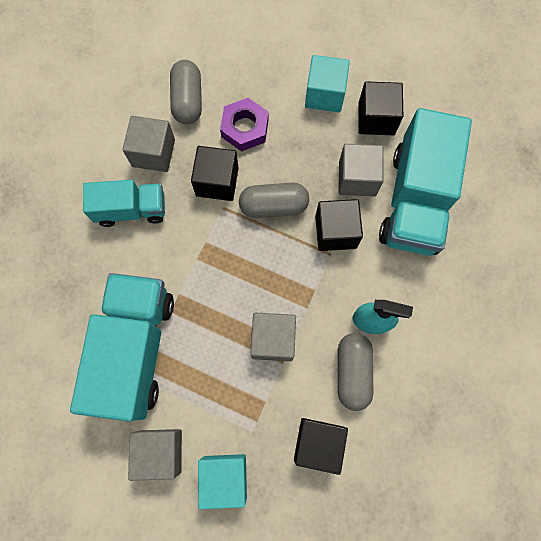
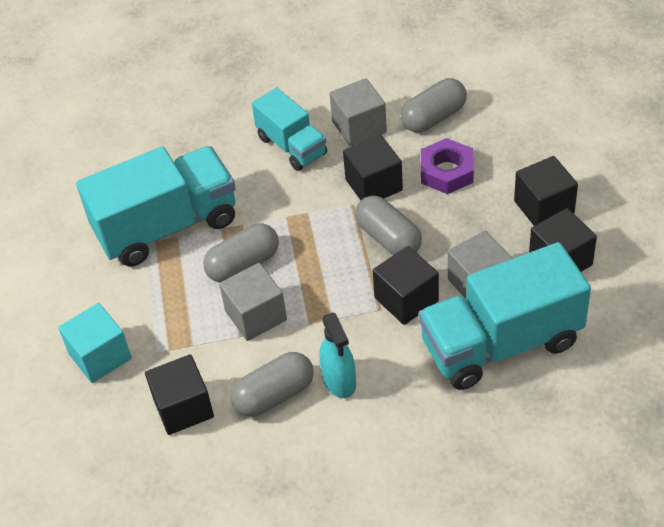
camera: 60 degrees right, 25 degrees down
grey cube [128,429,182,481] -> none
turquoise cube [305,55,350,112] -> black cube [514,156,578,226]
none -> grey capsule [203,223,279,283]

